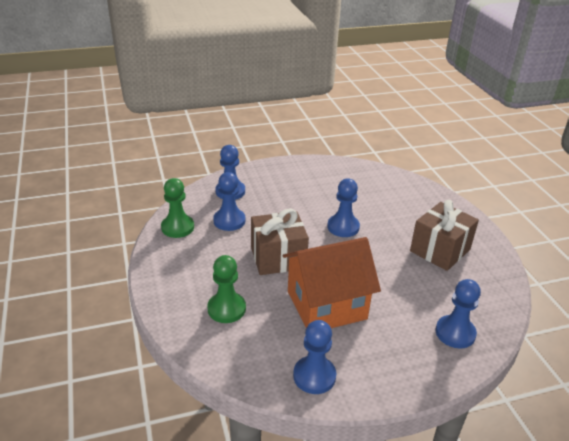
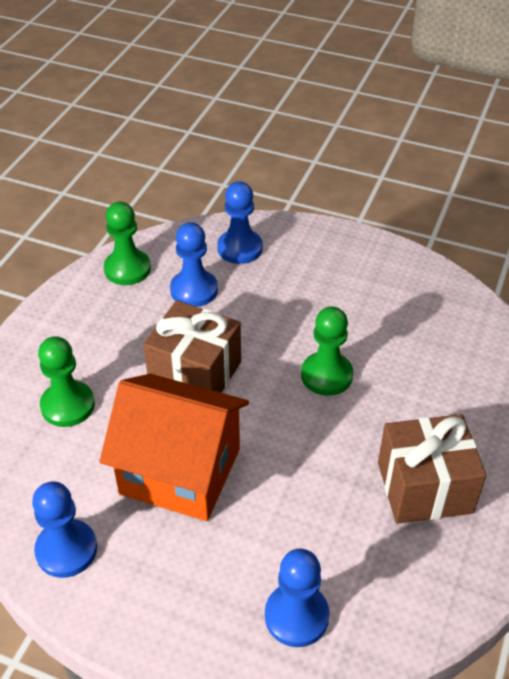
camera: 40 degrees right, 10 degrees up
blue pawn [327,179,360,237] -> green pawn [301,306,353,396]

